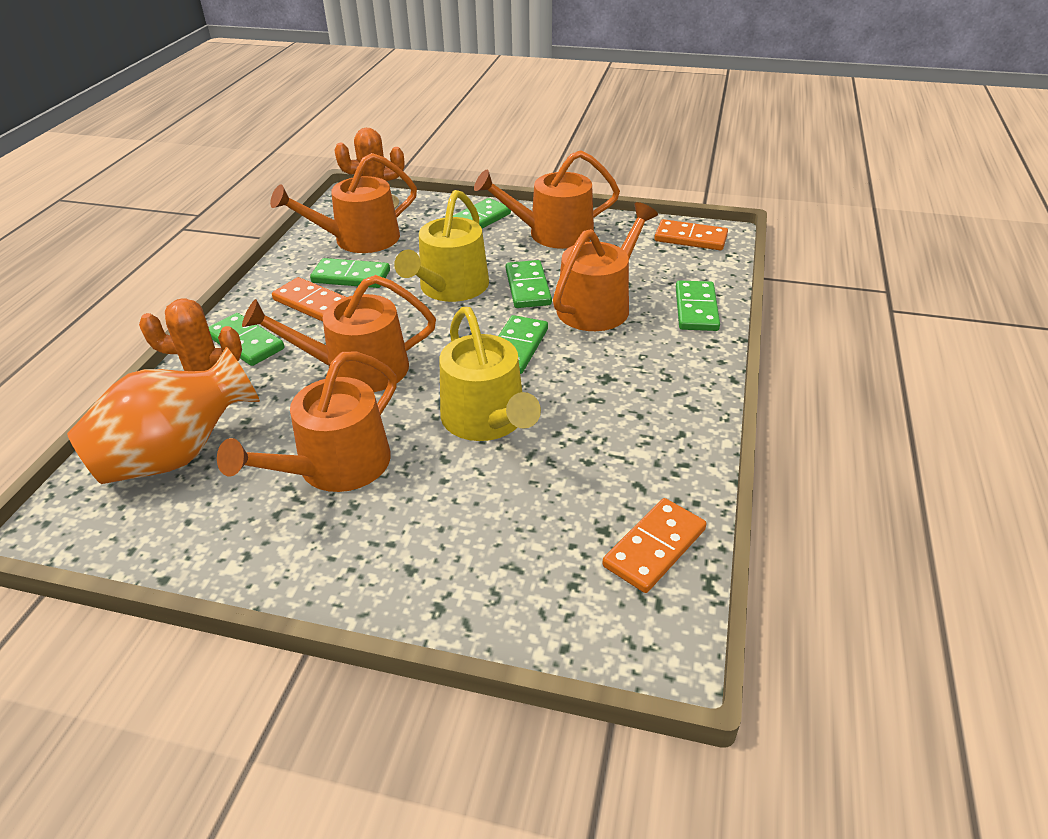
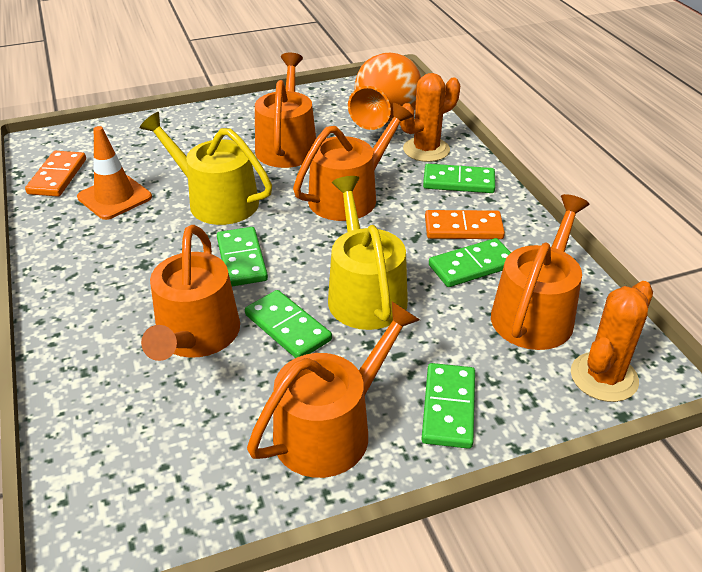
camera: 145 degrees right, 0 degrees up
orange domino [654,219,728,250] -> none
green domino [676,280,720,331] -> none
none -> orange traffic cone [77,126,152,220]

